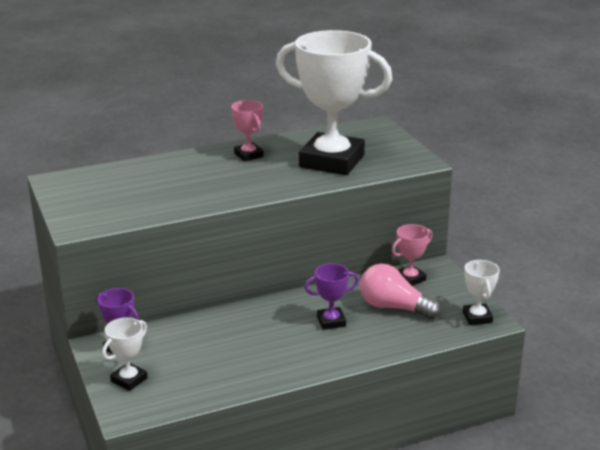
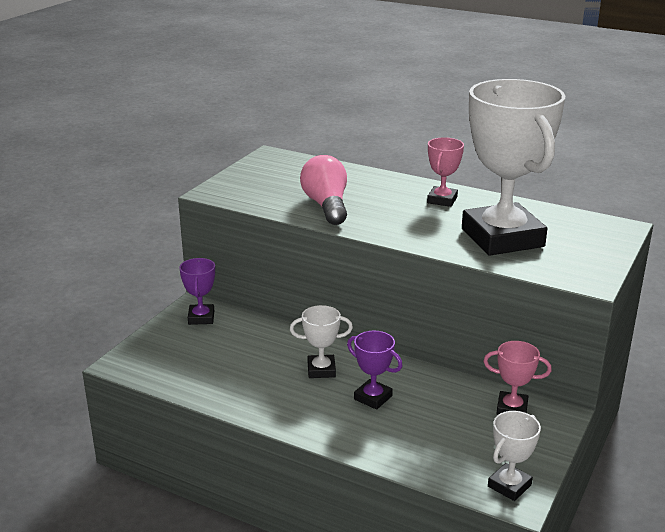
camera: 50 degrees right, 0 degrees up
white trophy [102,318,148,391] -> white trophy moved to [290,305,353,378]
pink light bulb [360,264,441,319] -> pink light bulb moved to [300,155,347,225]

